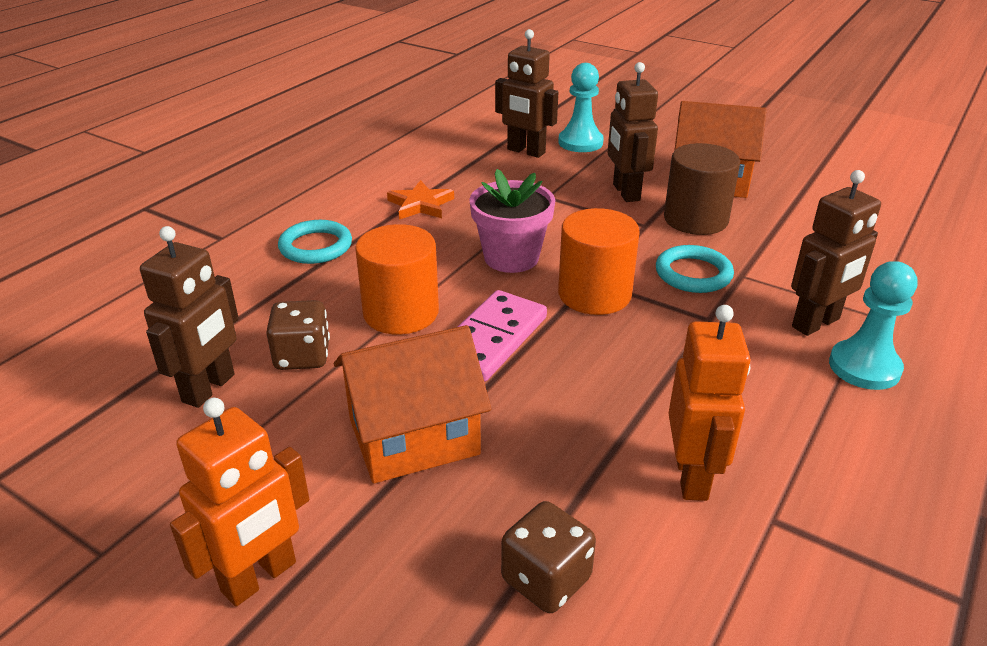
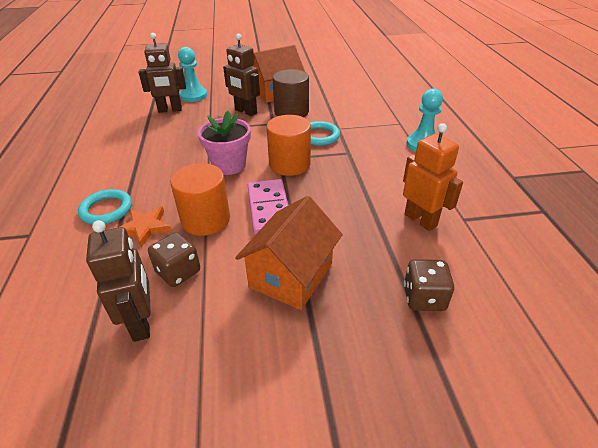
camera: 40 degrees left, 5 degrees up
orange robot [170,398,309,606] -> none
orange star [387,180,454,220] -> orange star moved to [118,206,172,247]
brown robot [791,170,881,336] -> none

